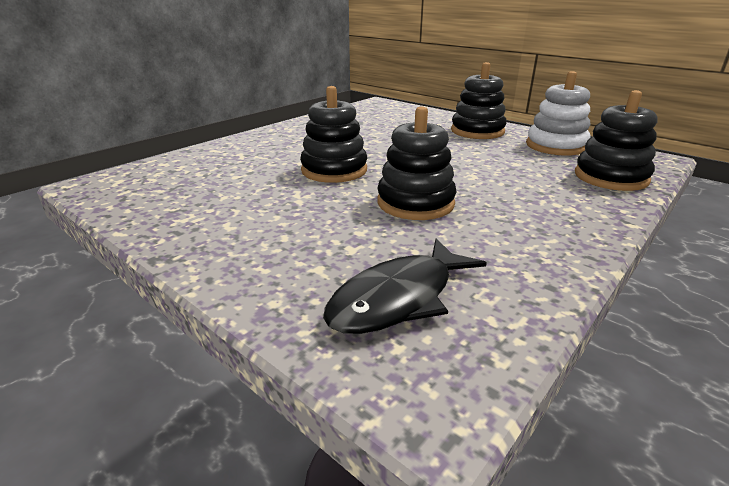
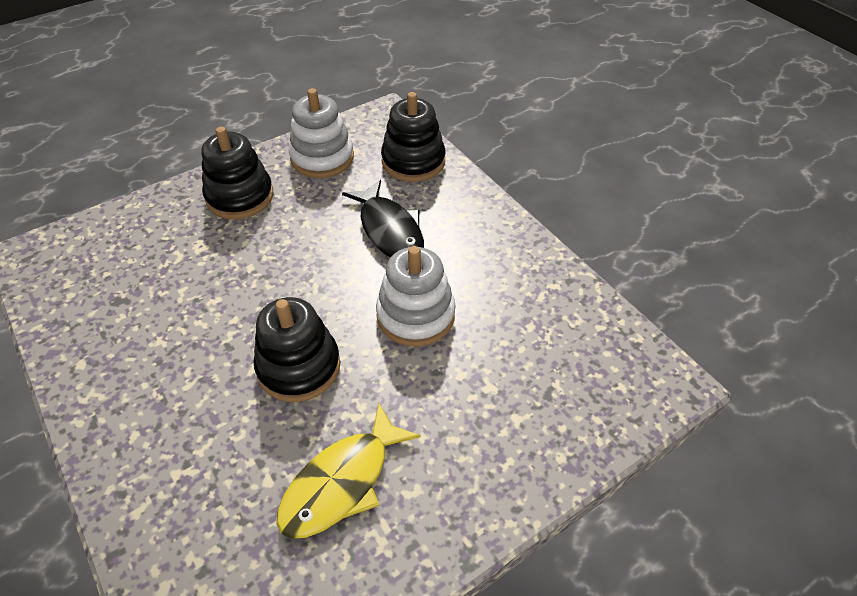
camera: 75 degrees left, 20 degrees up
black fish [323,239,487,334] -> black fish moved to [342,180,424,258]
black stacking toy [378,106,457,220] -> white stacking toy [376,246,456,346]
none -> yellow fish [277,403,421,539]

